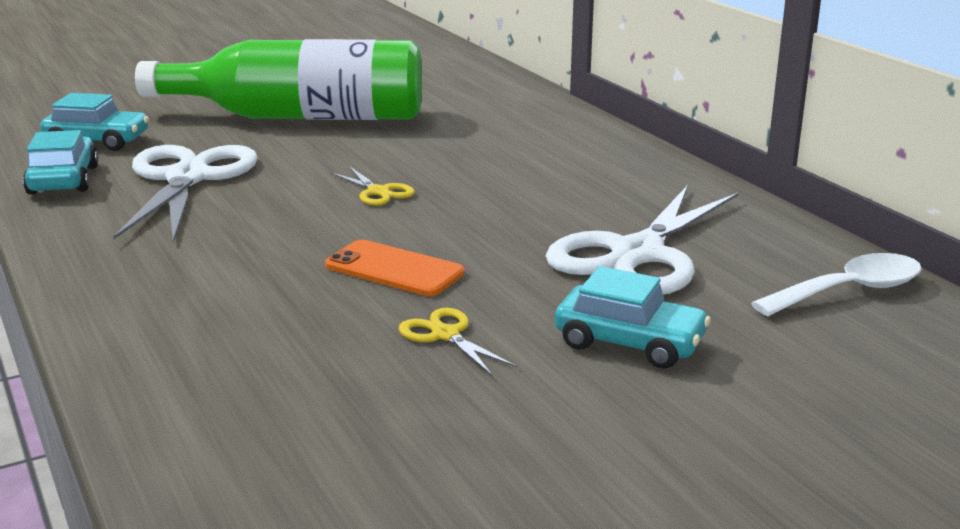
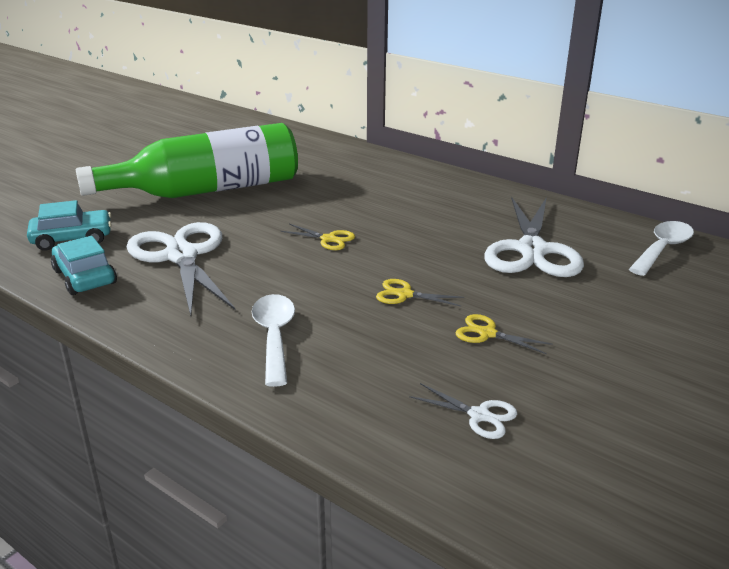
camera: 25 degrees left, 5 degrees up
orange phone [325,240,465,296] -> yellow scissors [376,279,464,306]
turquoise car [555,266,711,369] -> none
none -> white spoon [252,294,295,387]
none -> white scissors [409,383,517,439]

